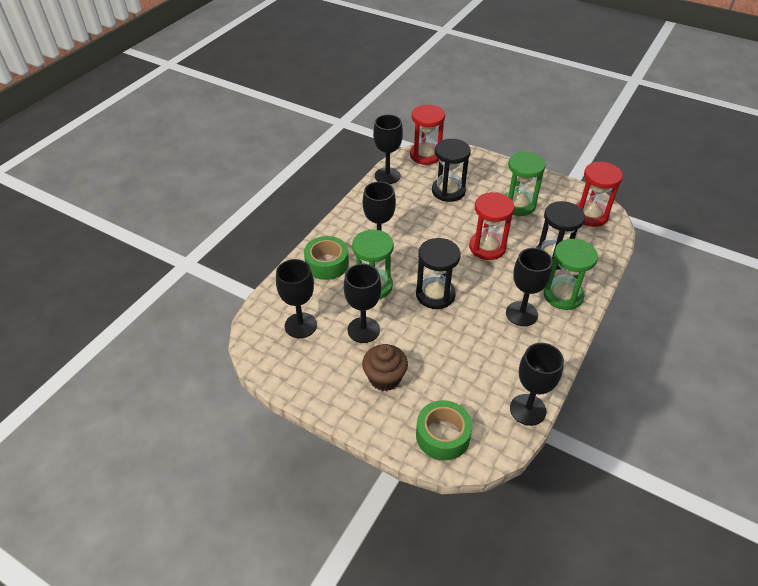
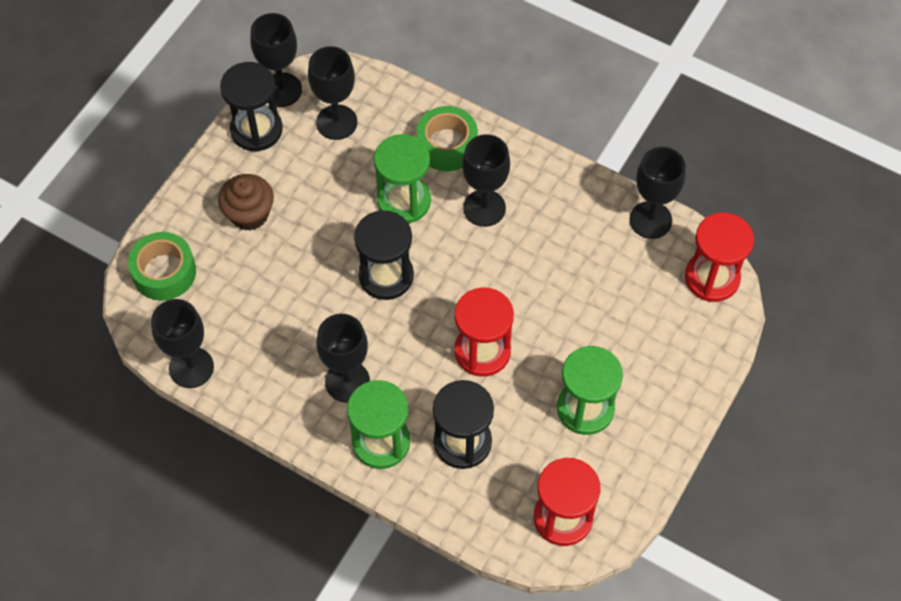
camera: 90 degrees right, 15 degrees up
black goblet [344,264,381,343] -> black goblet moved to [250,13,302,107]
black hourglass [432,139,471,202] -> black hourglass moved to [220,62,283,151]

